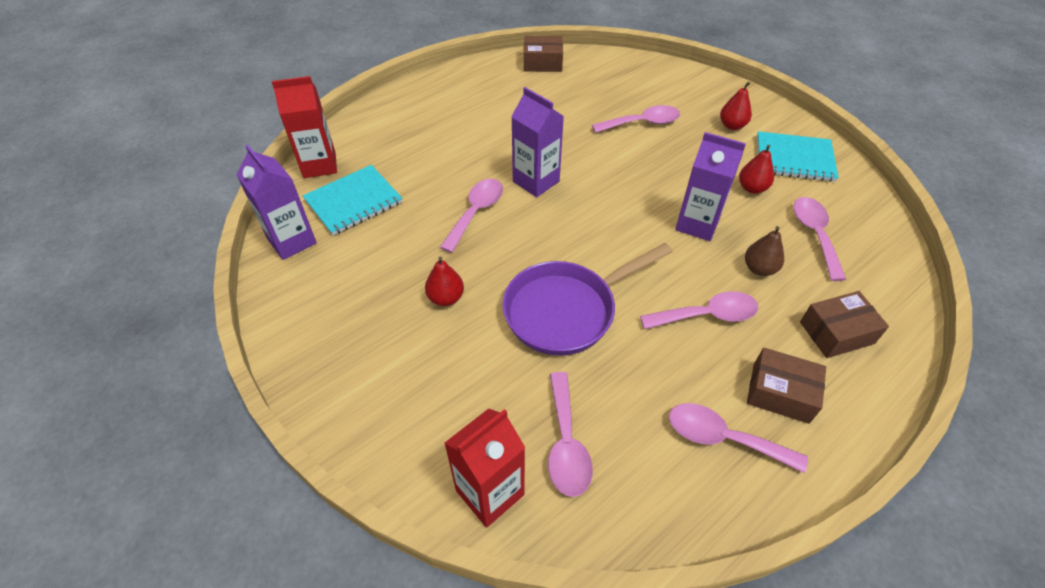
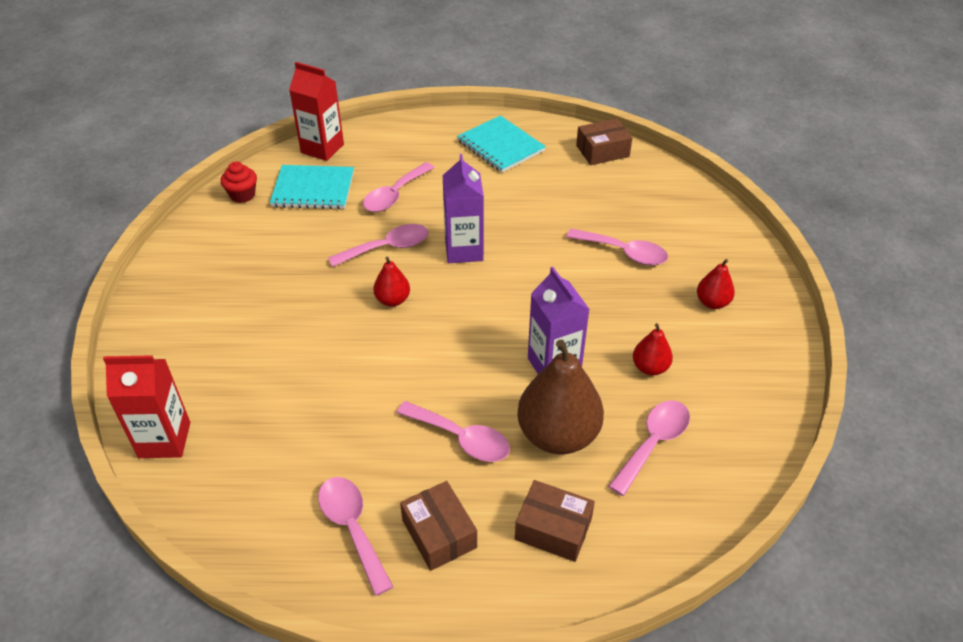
camera: 40 degrees right, 5 degrees down
purple carton [237,144,317,260] -> red cupcake [221,161,257,203]
red pear [425,257,464,306] -> red pear moved to [373,257,410,307]
purple pan [502,243,673,356] -> none
brown box [524,36,563,72] -> brown box turned 60 degrees counterclockwise [576,118,632,165]
pink spoon [548,372,593,497] -> pink spoon moved to [363,162,435,212]
brown pear [745,226,784,276] -> brown pear [517,339,604,454], size x2.02
turquoise notebook [757,131,839,182] -> turquoise notebook moved to [457,115,546,173]

